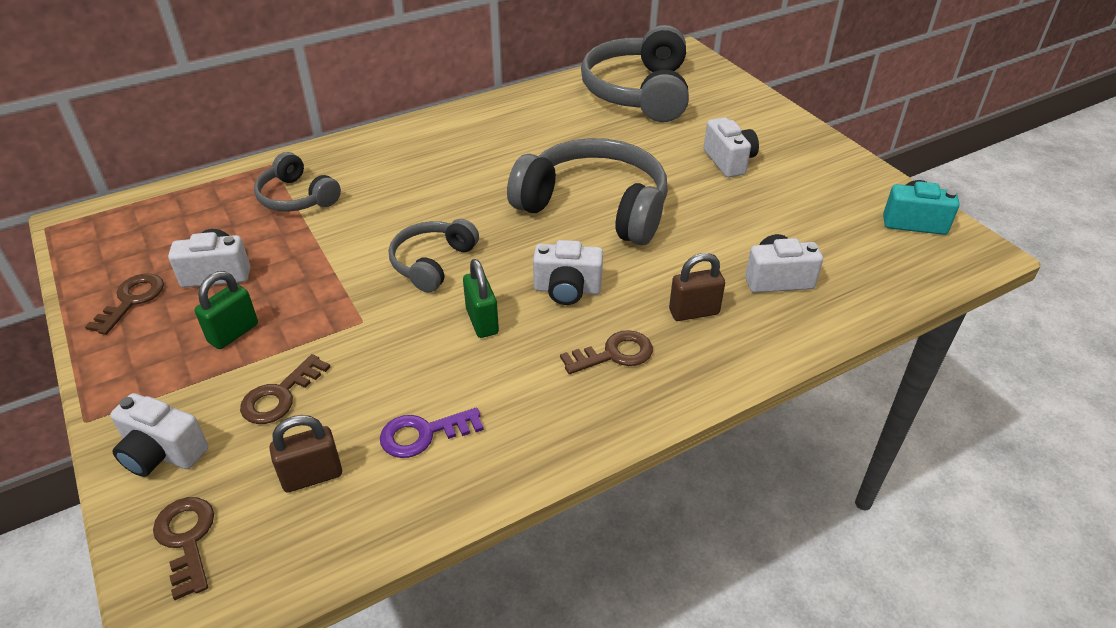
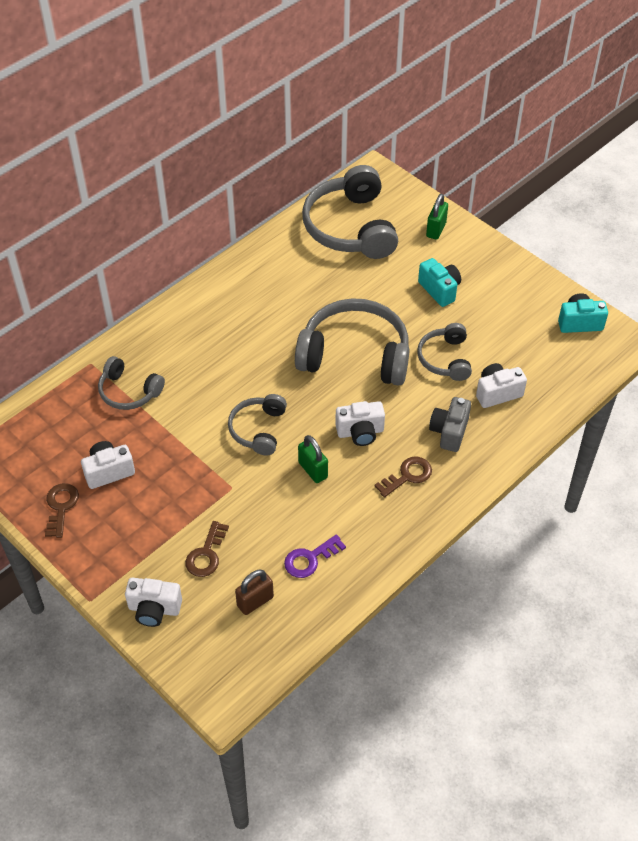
camera: 15 degrees left, 10 degrees up
brown key [153,497,214,600] -> none
green padlock [195,271,258,349] -> green padlock moved to [426,194,448,240]
brown padlock [669,253,725,321] -> grey camera [429,397,471,452]
white camera [704,117,759,178] -> turquoise camera [418,258,461,307]
none -> grey headphones [417,323,472,381]

